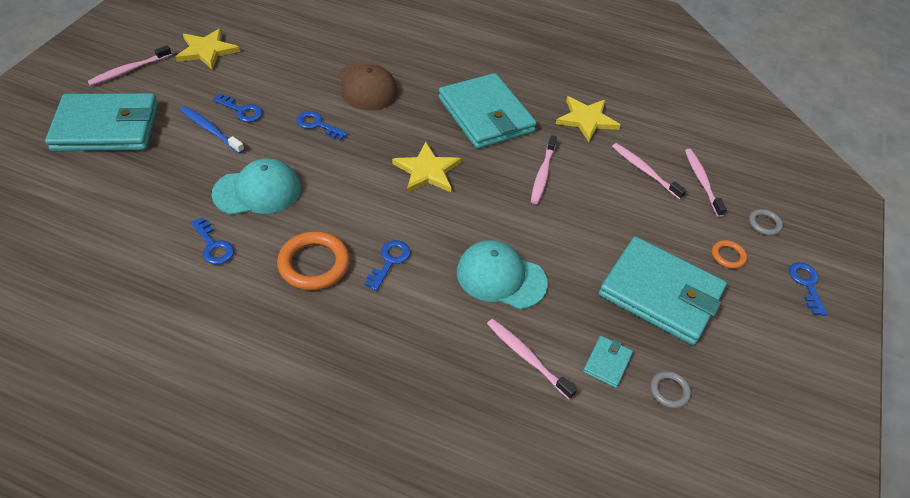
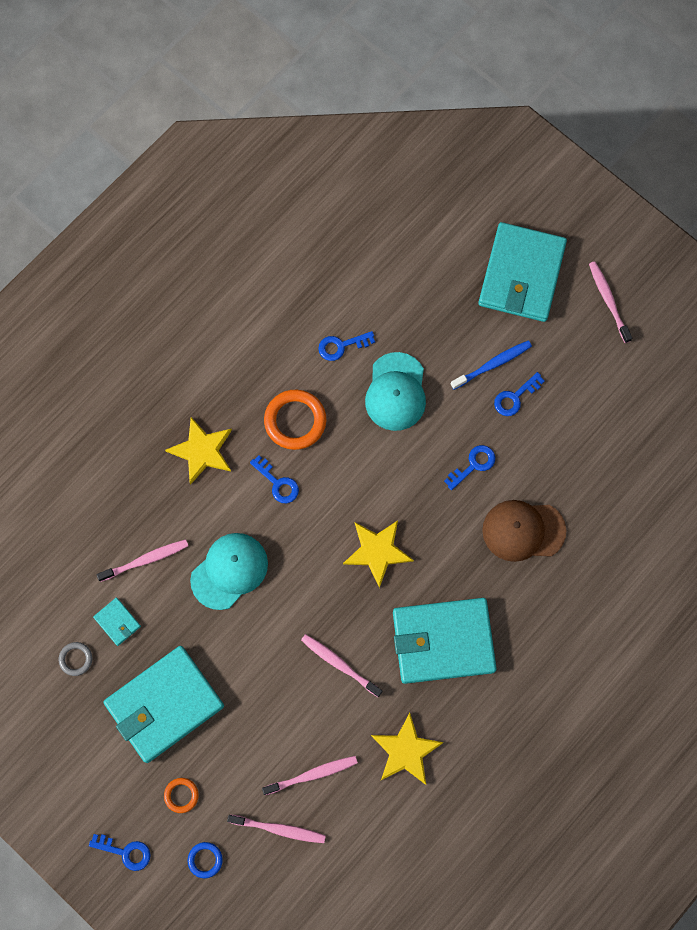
camera: 115 degrees right, 25 degrees up
yellow star [176,28,240,70] -> yellow star moved to [165,417,232,485]
grey ring [749,209,783,236] -> blue ring [187,842,223,878]

